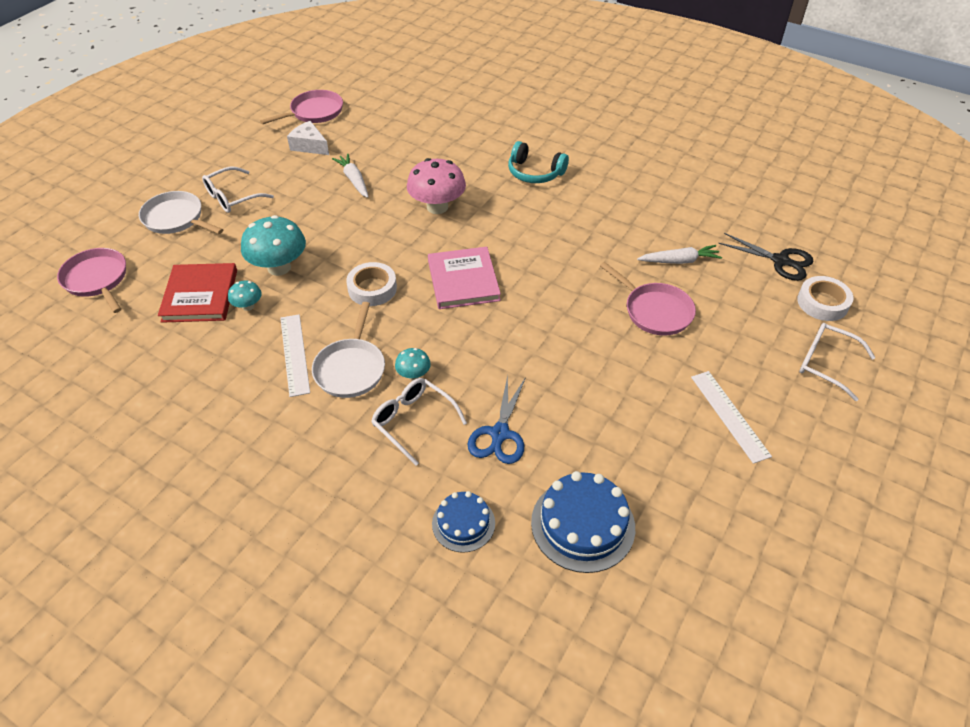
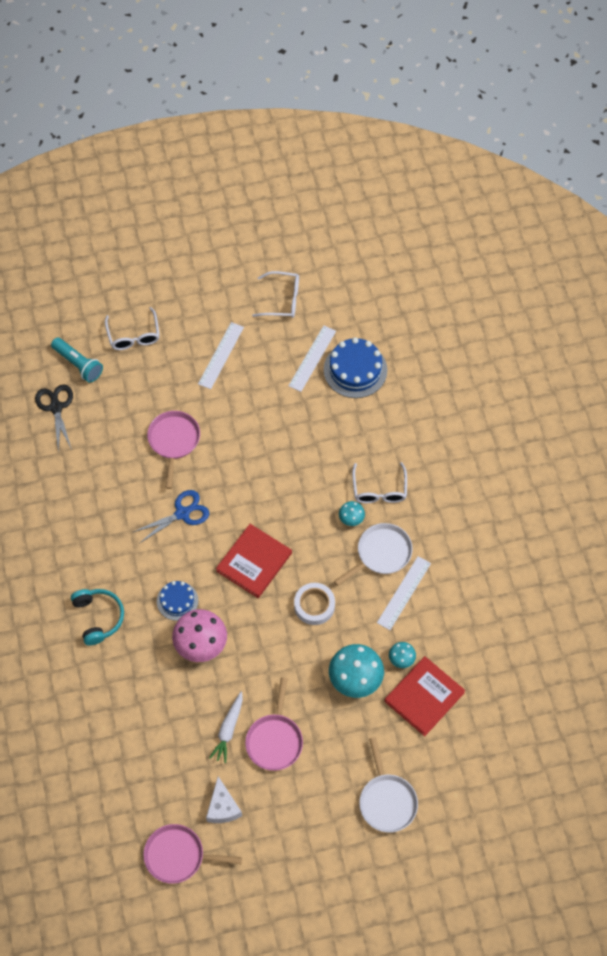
camera: 135 degrees left, 15 degrees up
pink pan [57,248,126,313] -> pink pan moved to [245,677,303,771]
white glasses [202,167,274,213] -> white glasses moved to [252,271,299,318]
pink book [428,247,501,309] -> red book [216,524,292,598]
blue cake [432,491,495,553] -> blue cake moved to [157,581,198,621]
blue scissors [468,375,526,464] -> blue scissors moved to [133,490,209,543]
white carrot [637,245,722,264] -> none
white tape [797,276,854,321] -> turquoise flashlight [51,338,103,383]
none -> white ruler [289,326,336,392]

